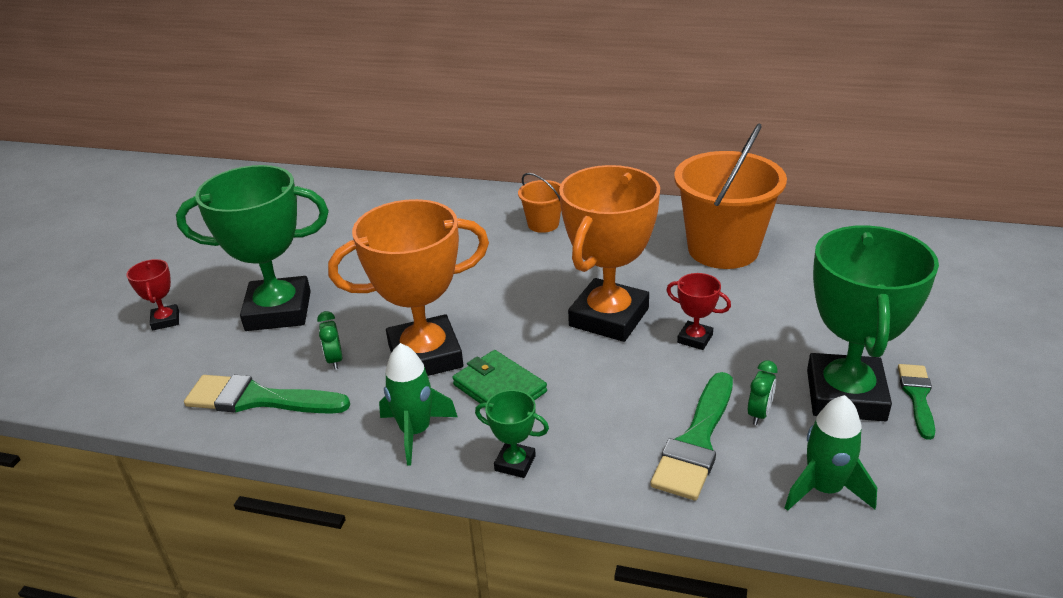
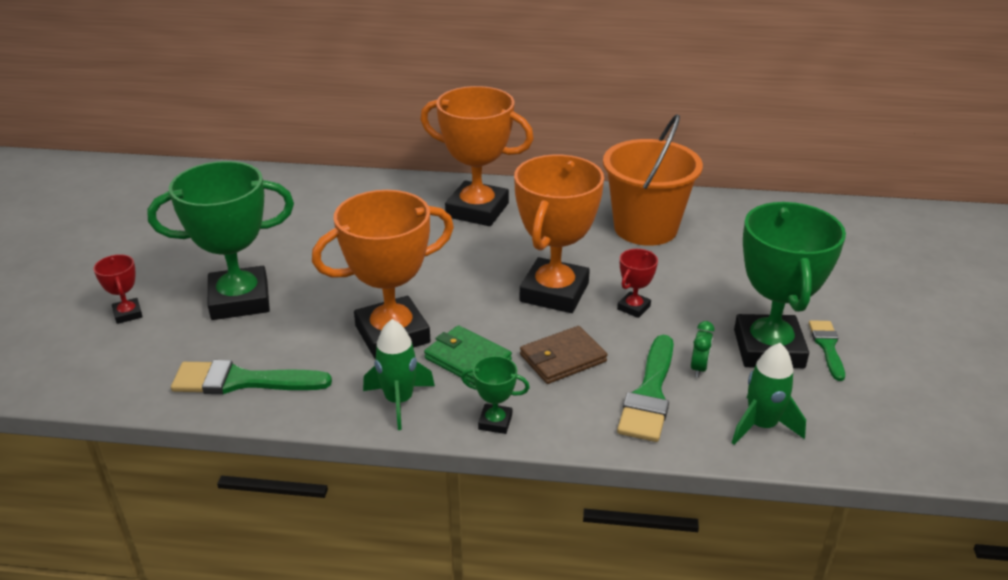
camera: 10 degrees left, 0 degrees up
green clock [317,311,342,369] -> none
orange bucket [518,173,561,233] -> orange trophy [420,86,534,226]
red trophy [667,273,731,350] -> red trophy turned 75 degrees counterclockwise [617,249,658,318]
none -> brown wallet [520,326,607,384]

